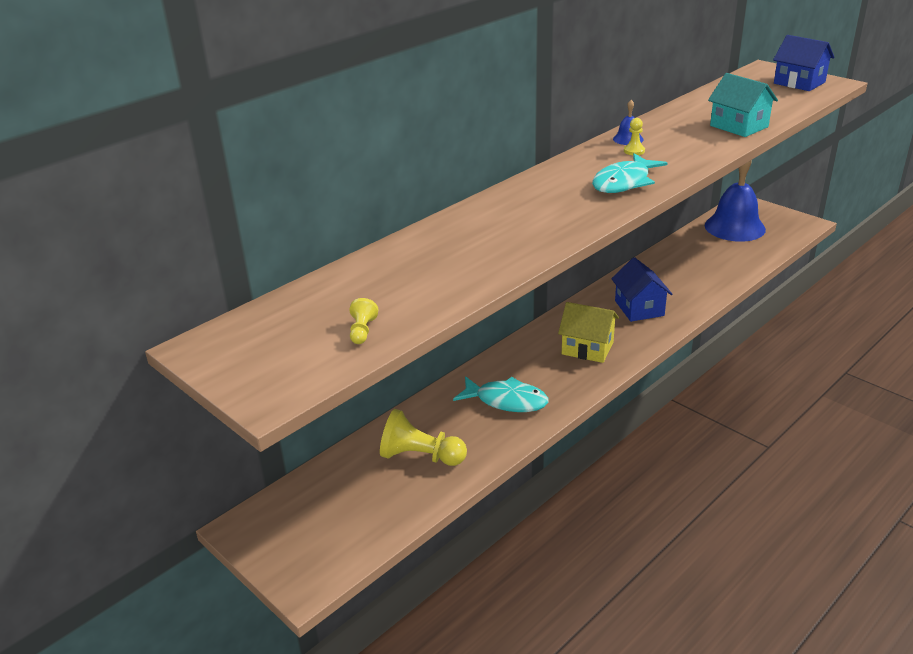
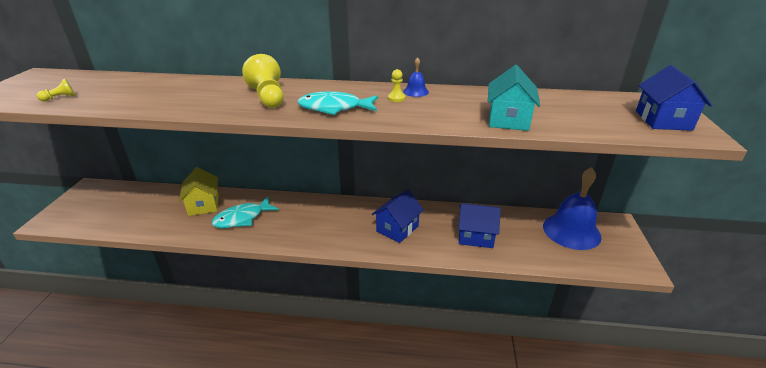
camera: 50 degrees right, 0 degrees up
yellow pawn [380,409,467,466] -> yellow pawn moved to [242,54,284,108]
turquoise fish [453,376,549,412] -> turquoise fish turned 75 degrees clockwise [212,197,279,228]
yellow house [558,302,619,363] -> yellow house moved to [179,167,219,216]
none -> blue house [458,203,501,248]

